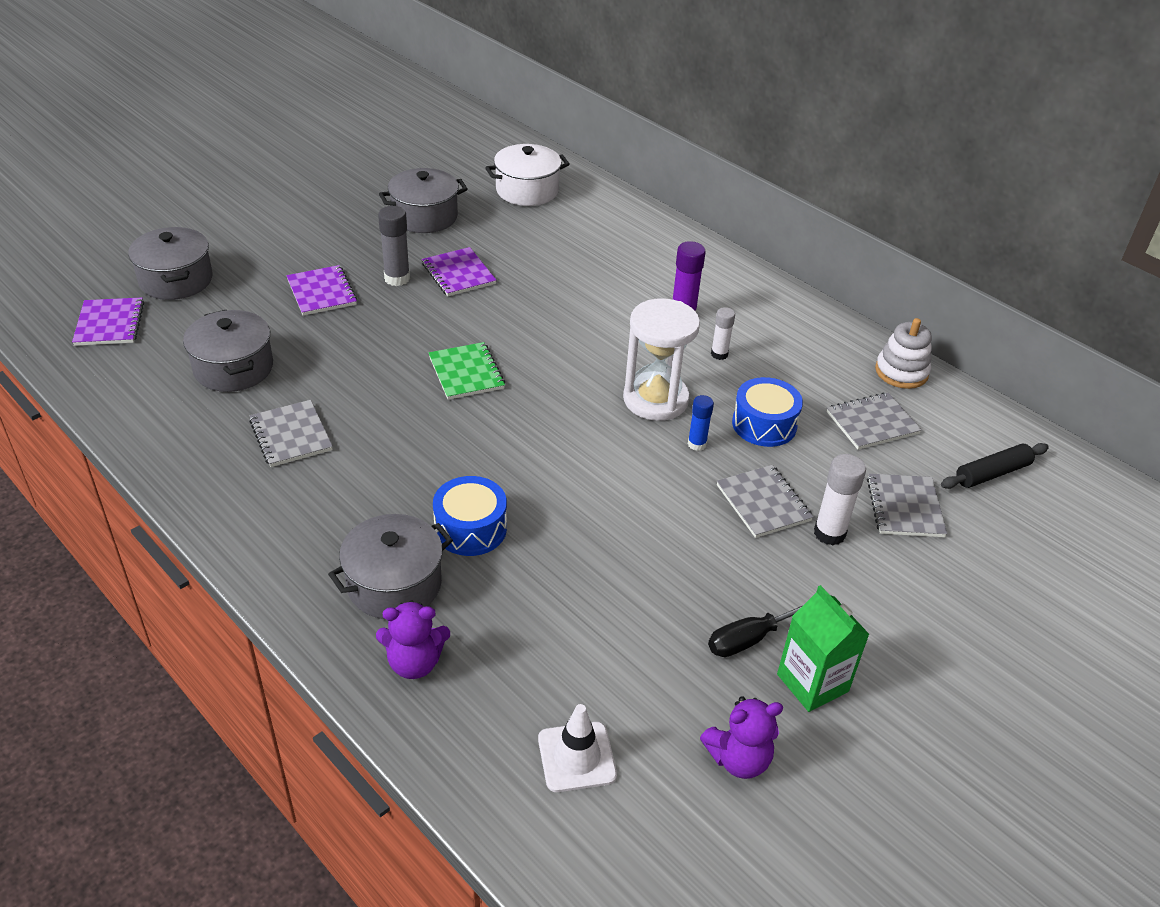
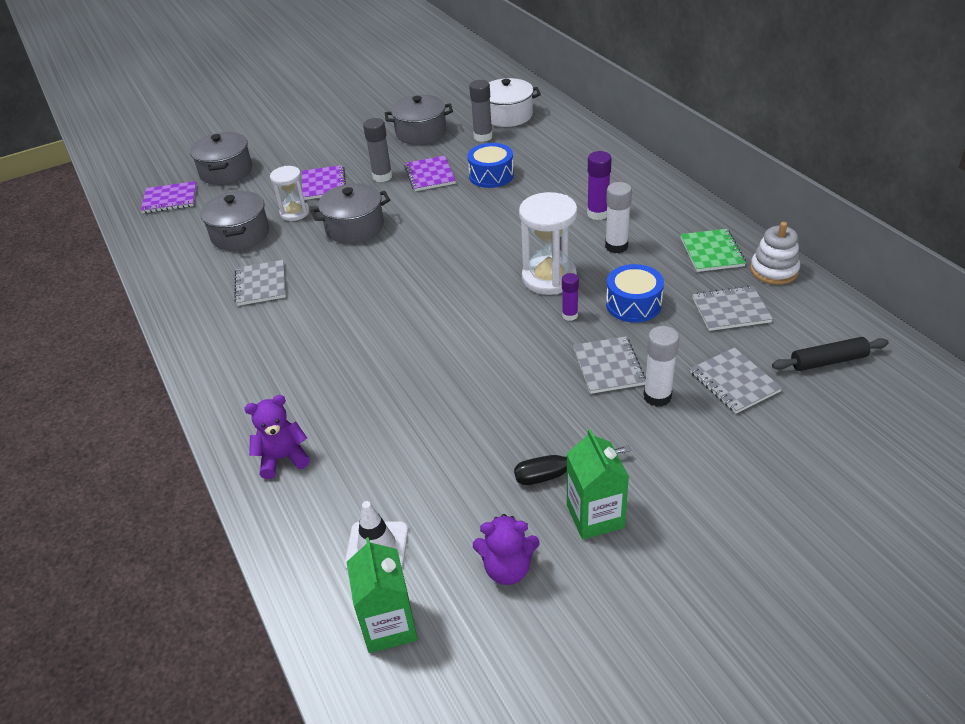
camera: 20 degrees right, 0 degrees up
purple notebook [72,297,144,346] -> purple notebook turned 75 degrees clockwise [141,181,197,213]
grey pot [328,514,453,619] -> grey pot moved to [311,183,390,243]
purple teddy bear [376,601,450,679] -> purple teddy bear turned 150 degrees clockwise [244,395,310,479]
green notebook [428,342,505,400] -> green notebook moved to [680,229,746,272]
blue drum [433,476,507,556] -> blue drum moved to [467,143,514,188]
blue glue stick [688,395,714,451] -> purple glue stick [562,273,579,321]
white glue stick [711,307,735,360] -> white glue stick [605,182,632,253], size x1.56
grey notebook [867,473,947,537] -> grey notebook turned 45 degrees counterclockwise [690,347,782,413]
none -> white hourglass [270,166,309,221]
none -> green carton [347,537,418,653]
none -> grey glue stick [469,80,493,142]

